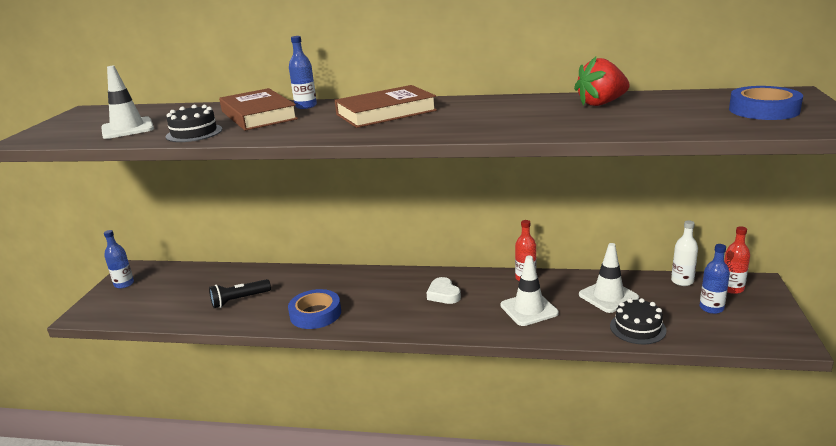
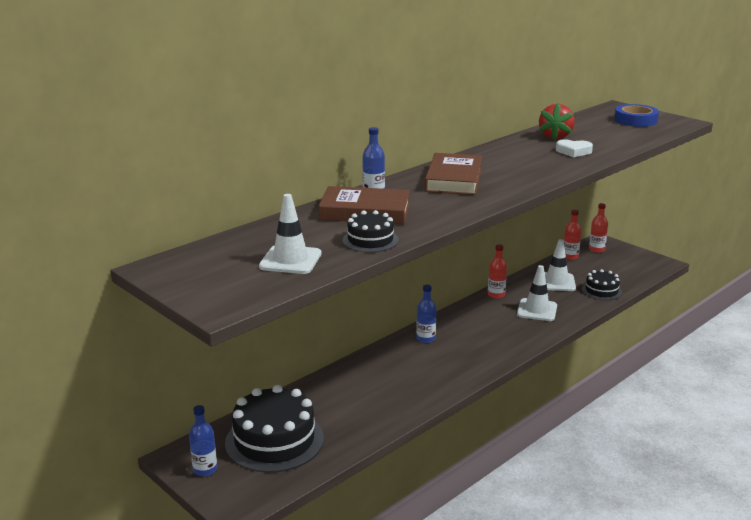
camera: 55 degrees left, 0 degrees up
black flashlight [209,279,271,308] -> none
blue tape [288,289,341,329] -> none
white heart [427,277,461,304] -> white heart moved to [556,139,593,157]
white bottle [671,220,698,286] -> red bottle [564,210,581,260]
blue bottle [700,244,730,314] -> blue bottle moved to [416,285,436,343]
none -> black cake [225,385,324,473]

